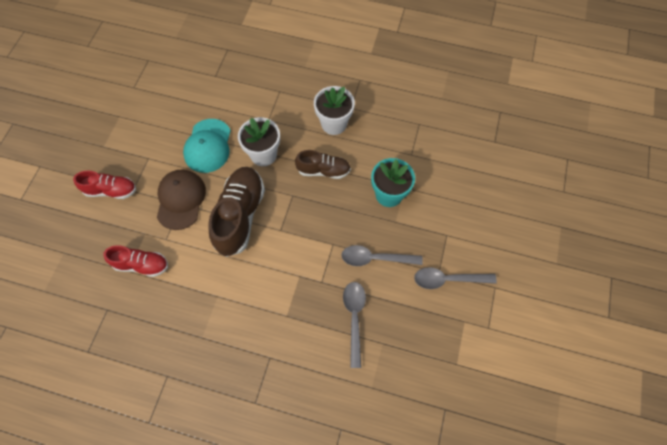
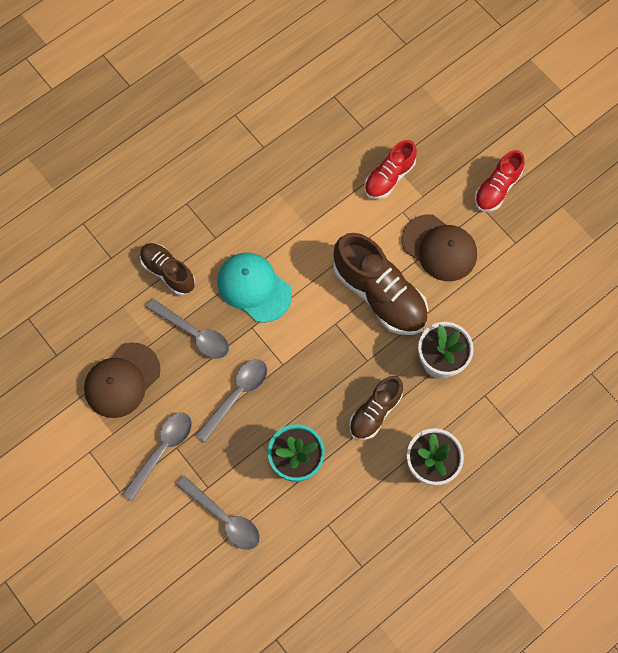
camera: 125 degrees right, 5 degrees up
turquoise cap [183,119,231,173] -> turquoise cap moved to [217,253,292,323]
none -> brown cap [84,342,161,418]
none -> brown shoe [140,243,195,295]
none -> grey spoon [176,475,260,550]

